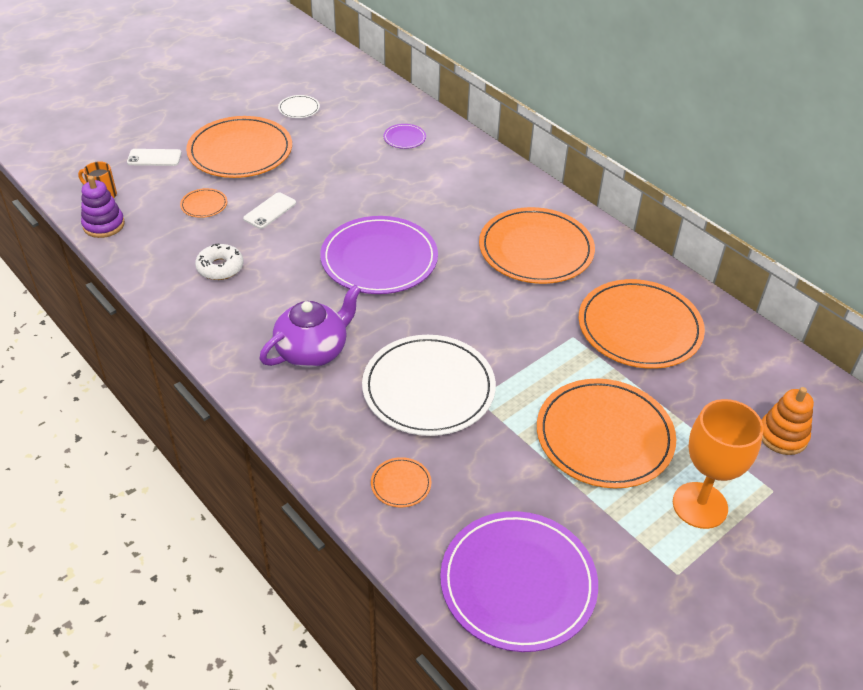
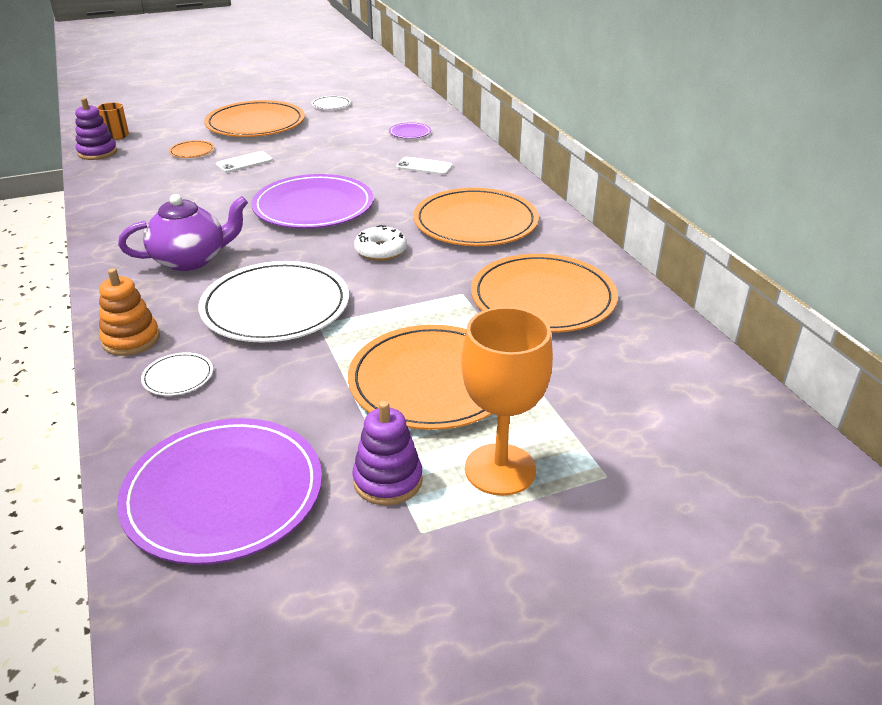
camera: 20 degrees right, 10 degrees down
white phone [127,149,182,166] -> white phone moved to [396,157,453,175]
white donut [195,244,243,280] -> white donut moved to [354,225,407,261]
orange plate [371,457,431,508] -> white plate [141,352,213,396]
orange stacking toy [762,387,814,455] -> orange stacking toy moved to [99,268,160,356]
none -> purple stacking toy [352,401,423,506]

